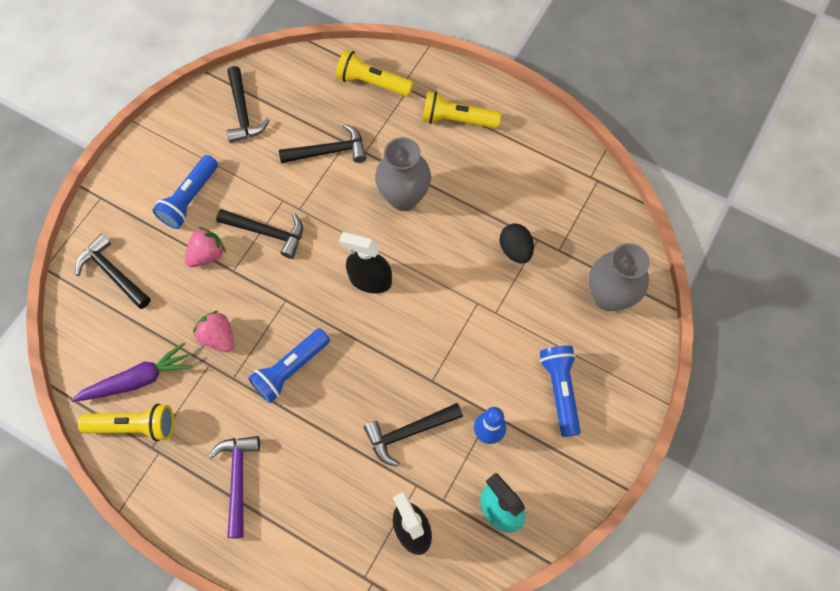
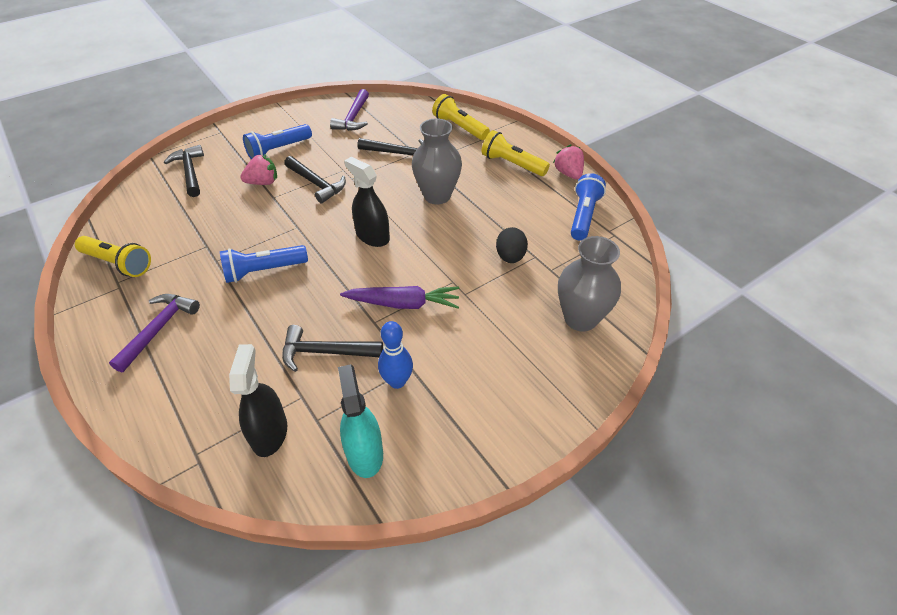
camera: 25 degrees right, 20 degrees down
purple carrot [71,343,193,402] -> purple carrot moved to [340,286,459,309]
pink strawberry [193,311,234,352] -> pink strawberry moved to [553,144,584,179]
black hammer [227,66,270,143] -> purple hammer [330,89,369,131]
blue flashlight [540,346,581,437] -> blue flashlight moved to [571,173,606,240]

